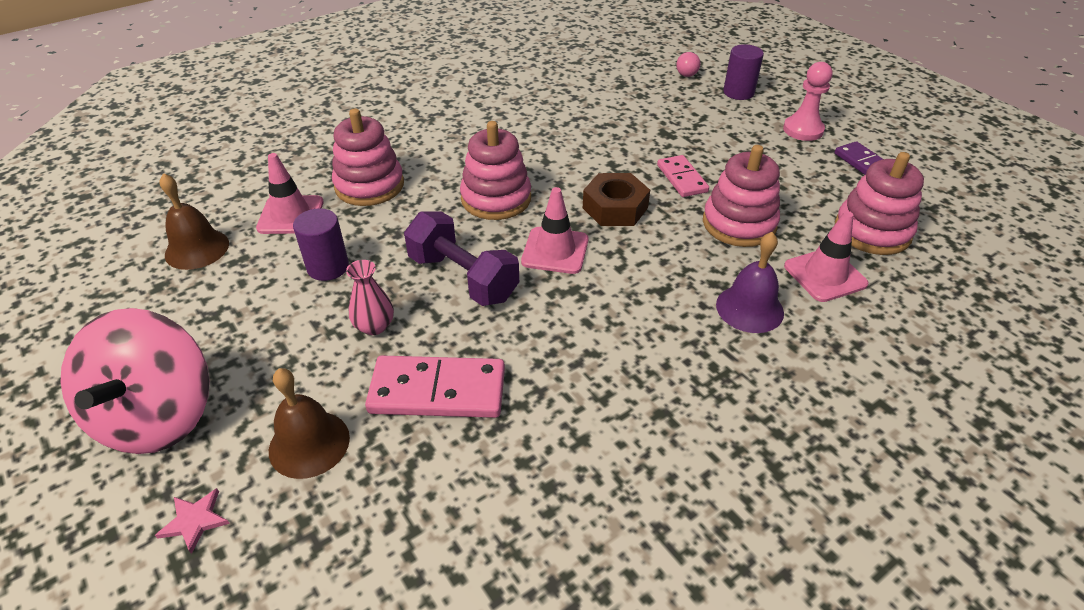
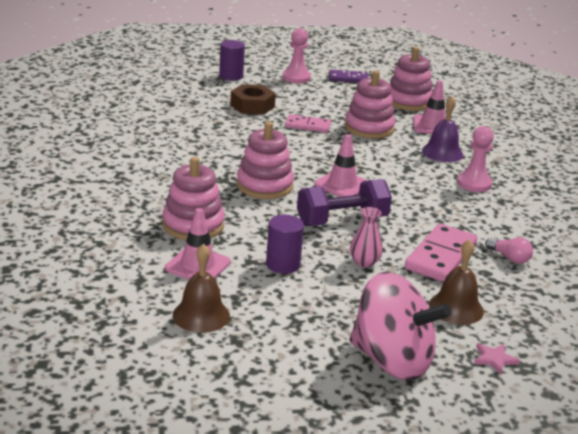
camera: 65 degrees left, 15 degrees down
brown nut [583,173,650,226] -> brown nut moved to [230,84,276,115]
pink light bulb [676,52,700,77] -> pink light bulb moved to [485,238,533,264]
none -> pink pawn [457,126,494,192]

